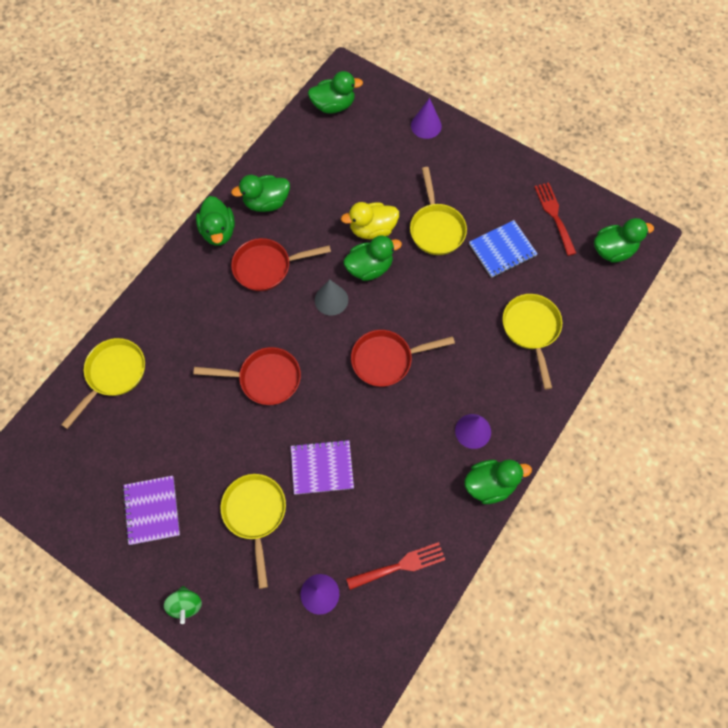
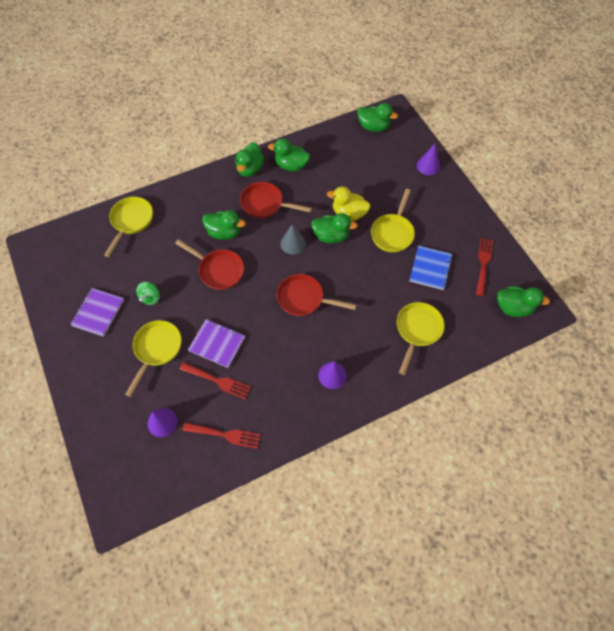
camera: 30 degrees right, 5 degrees down
yellow pan [61,338,145,429] -> yellow pan turned 45 degrees counterclockwise [104,197,153,257]
green spinning top [164,586,202,624] -> green spinning top moved to [136,282,160,305]
green duck [464,459,532,504] -> green duck moved to [202,210,246,240]
blue notebook [469,220,537,278] -> blue notebook turned 75 degrees counterclockwise [410,246,453,290]
none -> red fork [179,362,251,399]

